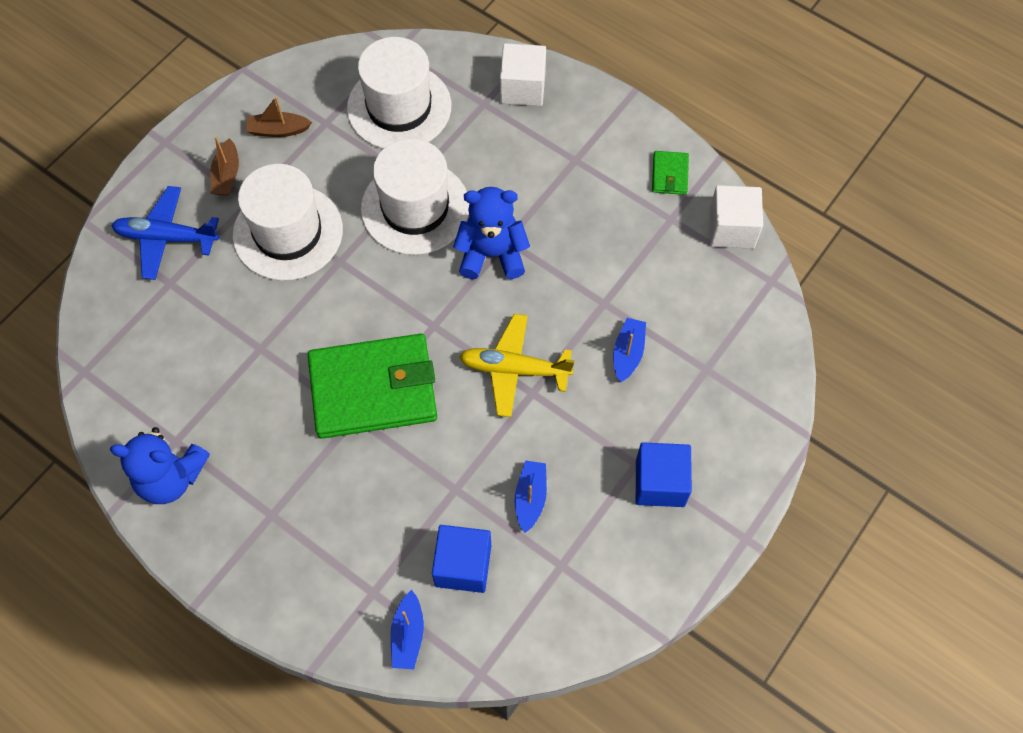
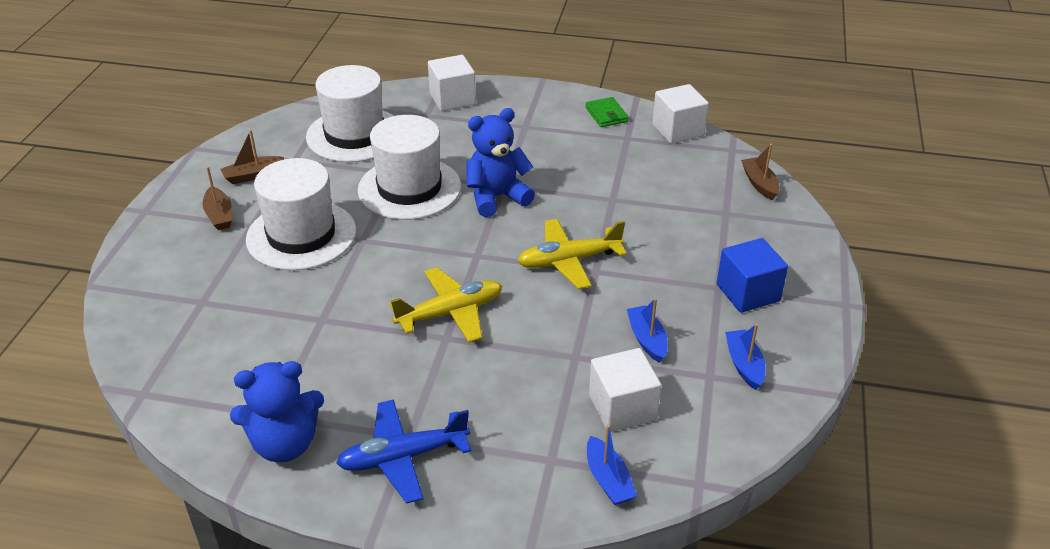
camera: 25 degrees left, 25 degrees down
blue plane [111,186,219,280] -> blue plane moved to [336,399,471,503]
green wallet [308,334,437,439] -> yellow plane [389,267,502,343]
blue cube [432,525,491,593] -> white cube [589,348,661,432]
blue boat [613,318,646,382] -> blue boat moved to [725,324,766,390]
none -> brown boat [741,144,780,200]

